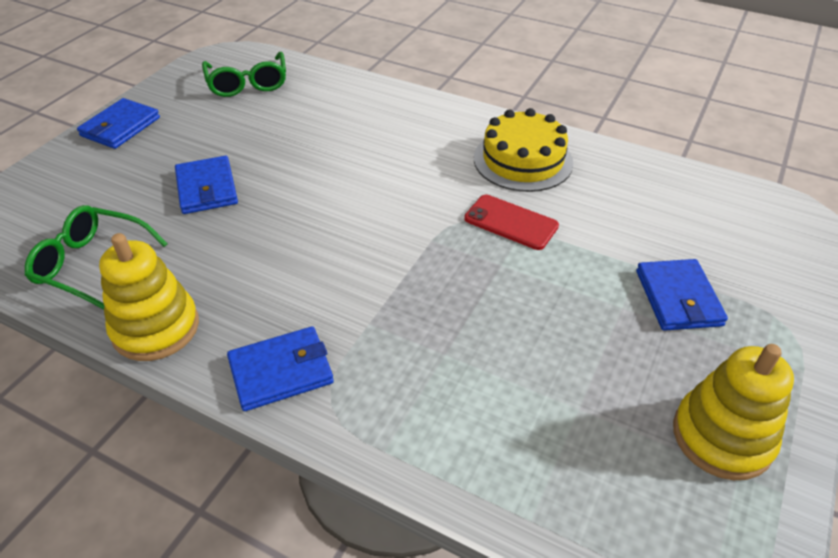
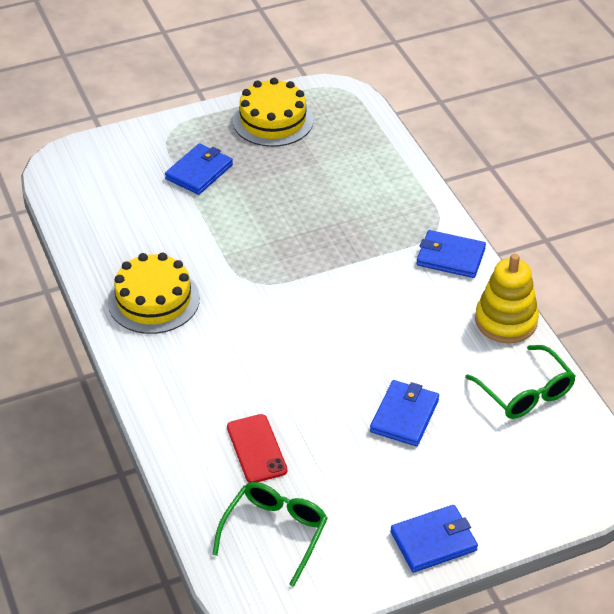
camera: 140 degrees left, 0 degrees up
red phone [464,195,559,250] -> red phone moved to [227,414,287,483]
yellow stacking toy [673,344,794,480] -> yellow cake [233,78,314,147]

